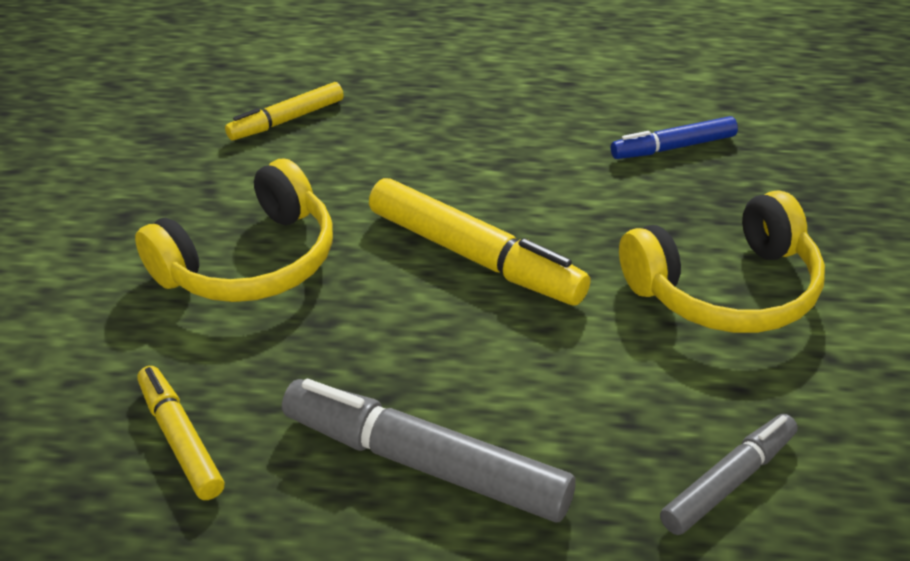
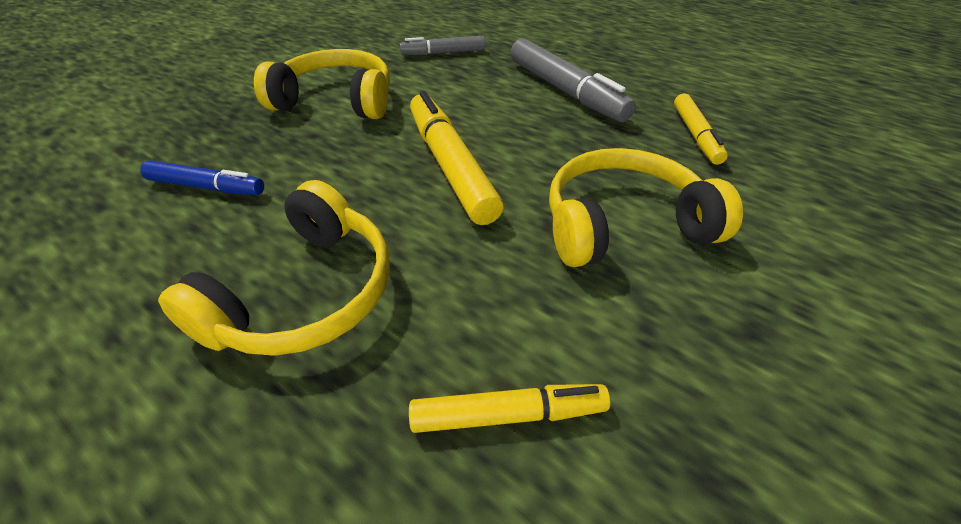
camera: 150 degrees left, 5 degrees up
none -> yellow headphones [158,180,390,356]

